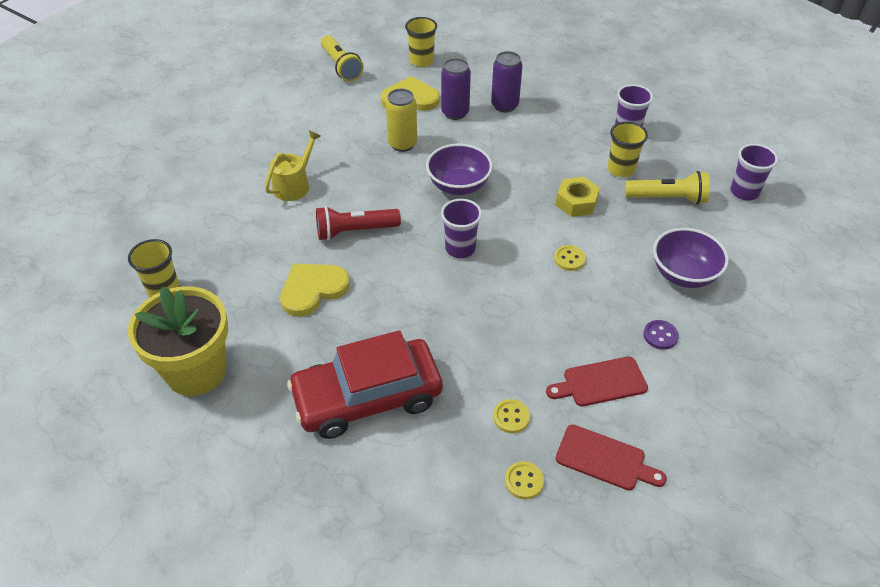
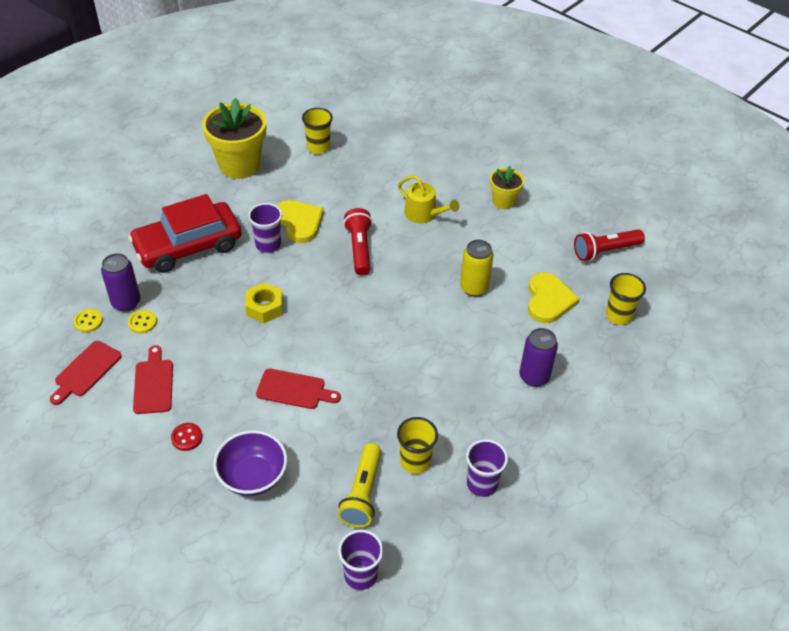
camera: 95 degrees right, 0 degrees up
red car [287,330,443,439] -> red car turned 105 degrees counterclockwise [128,194,242,273]
yellow flashlight [321,35,364,81] -> red flashlight [574,229,645,261]
purple bowl [426,143,493,195] -> none
purple can [441,58,471,120] -> purple can moved to [101,253,140,311]
purple cup [441,199,482,258] -> purple cup moved to [248,203,282,253]
yellow button [554,245,586,271] -> red cutting board [256,368,341,409]
yellow nut [556,177,600,217] -> yellow nut moved to [245,282,283,323]
purple button [643,320,679,350] -> red button [171,423,203,451]
none -> yellow flower pot [490,166,524,209]

